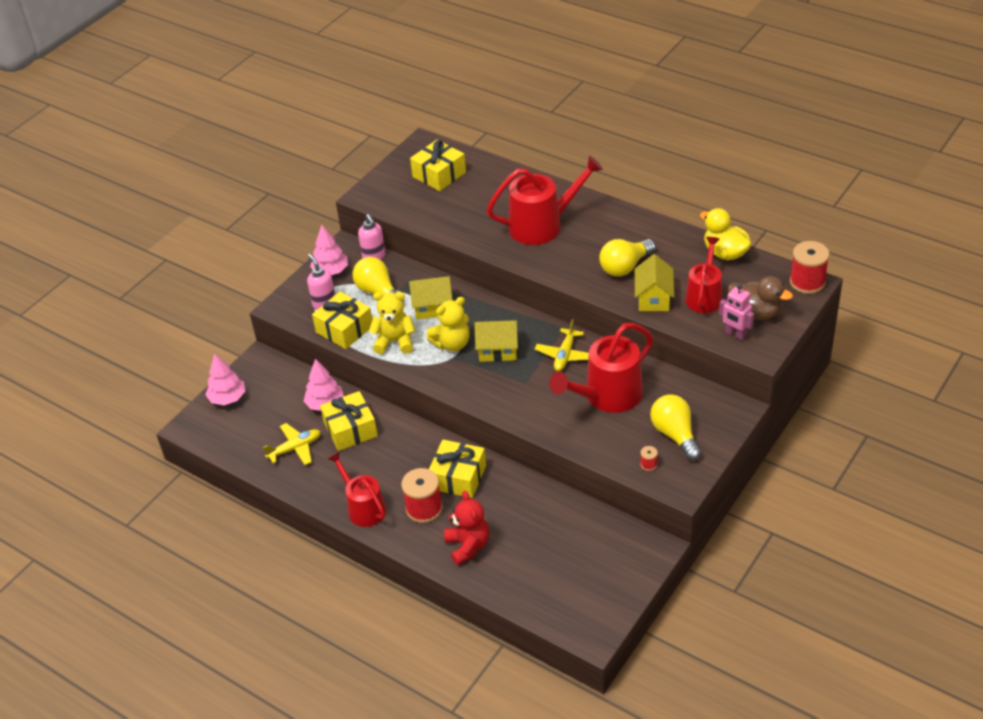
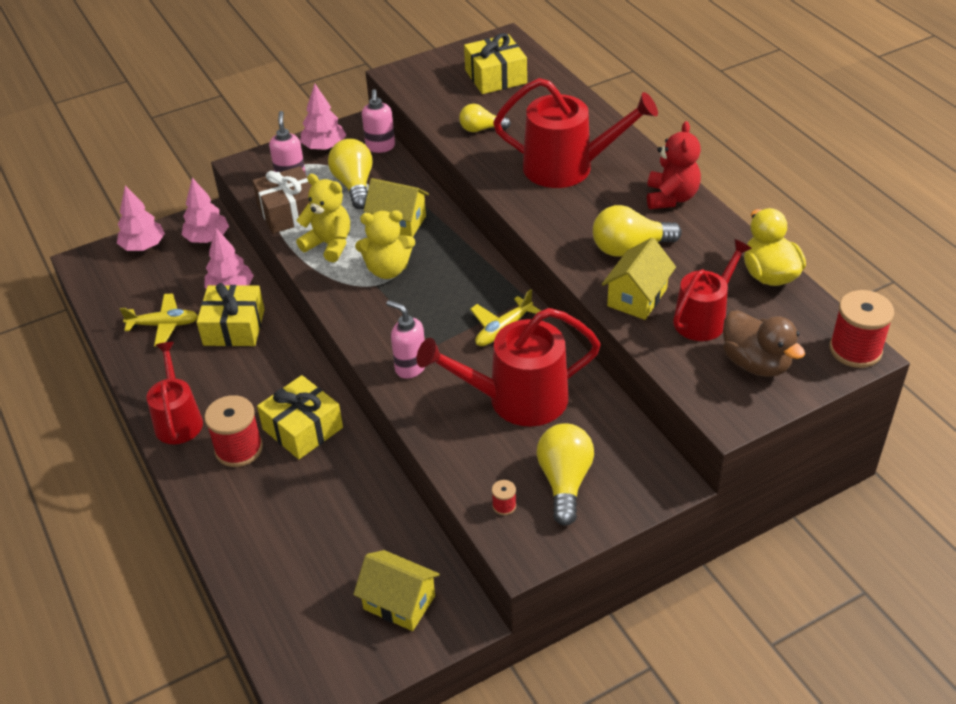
camera: 25 degrees right, 0 degrees up
yellow gift [312,292,372,349] -> brown gift [252,166,312,234]
red teddy bear [444,491,489,565] -> red teddy bear moved to [647,121,701,209]
yellow house [474,320,518,362] -> yellow house moved to [353,550,440,631]
pink robot [719,284,754,340] -> none
none -> pink tree [182,178,229,243]
none -> pink soap dispenser [386,300,425,379]
none -> yellow light bulb [459,104,511,132]

